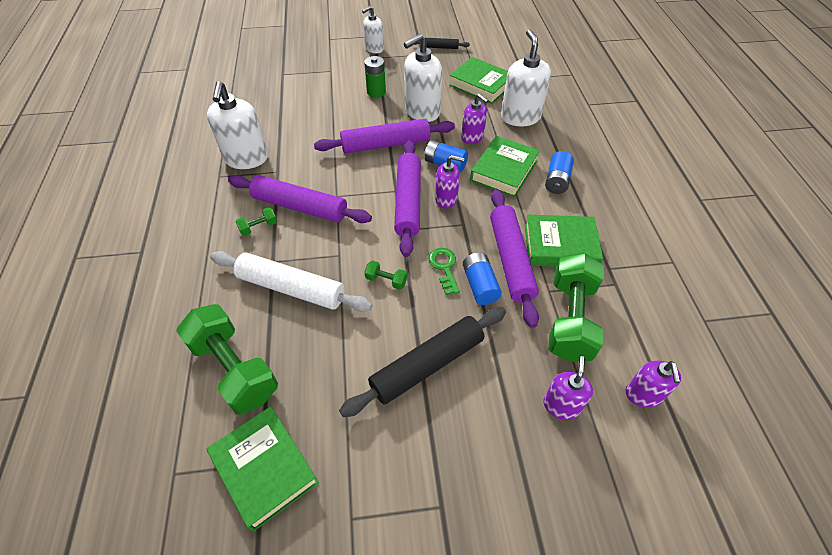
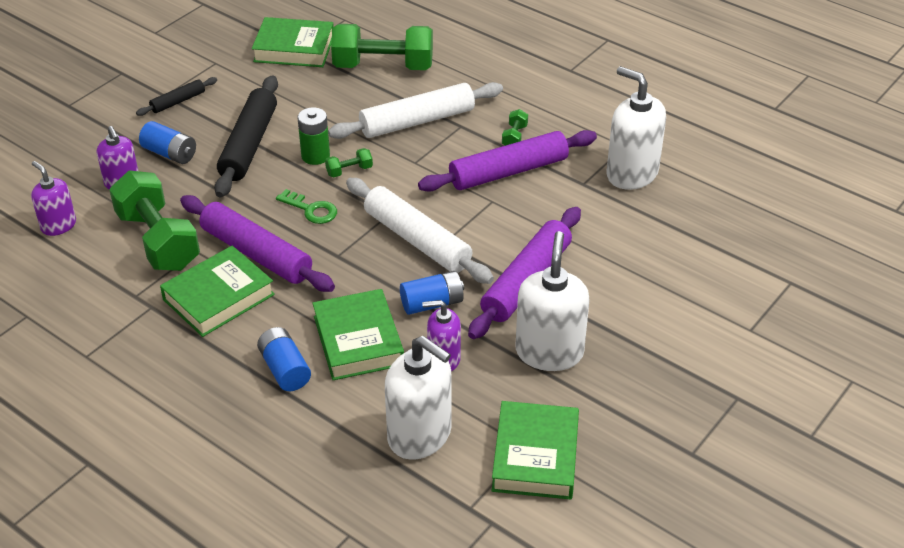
camera: 135 degrees right, 10 degrees down
white soap dispenser [362,6,384,53] -> none
green battery [364,56,386,98] -> green battery moved to [297,107,330,165]
purple rolling pin [394,140,421,257] -> white rolling pin [346,178,494,284]
black rolling pin [414,38,470,49] -> black rolling pin moved to [136,77,217,116]
purple soap dispenser [435,155,465,209] -> none
green book [449,57,508,104] -> green book turned 75 degrees counterclockwise [492,401,579,500]
blue battery [463,252,502,305] -> blue battery moved to [139,121,196,164]

